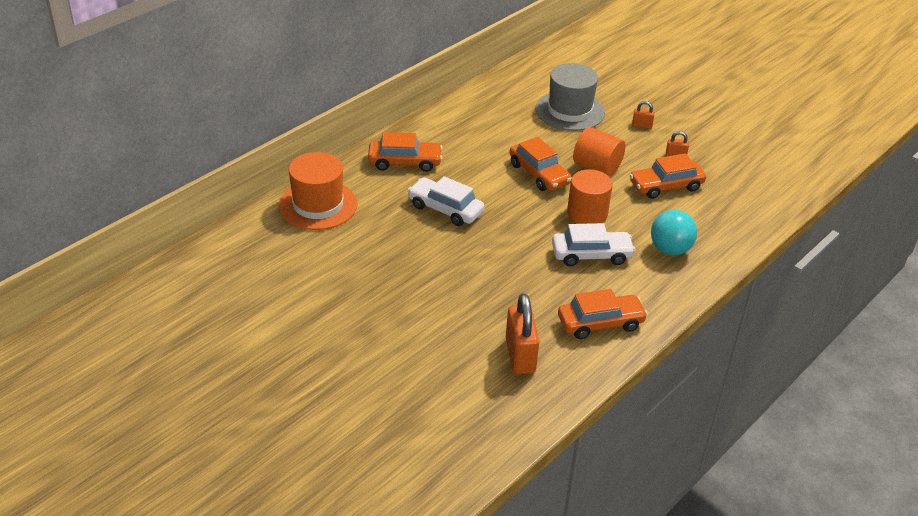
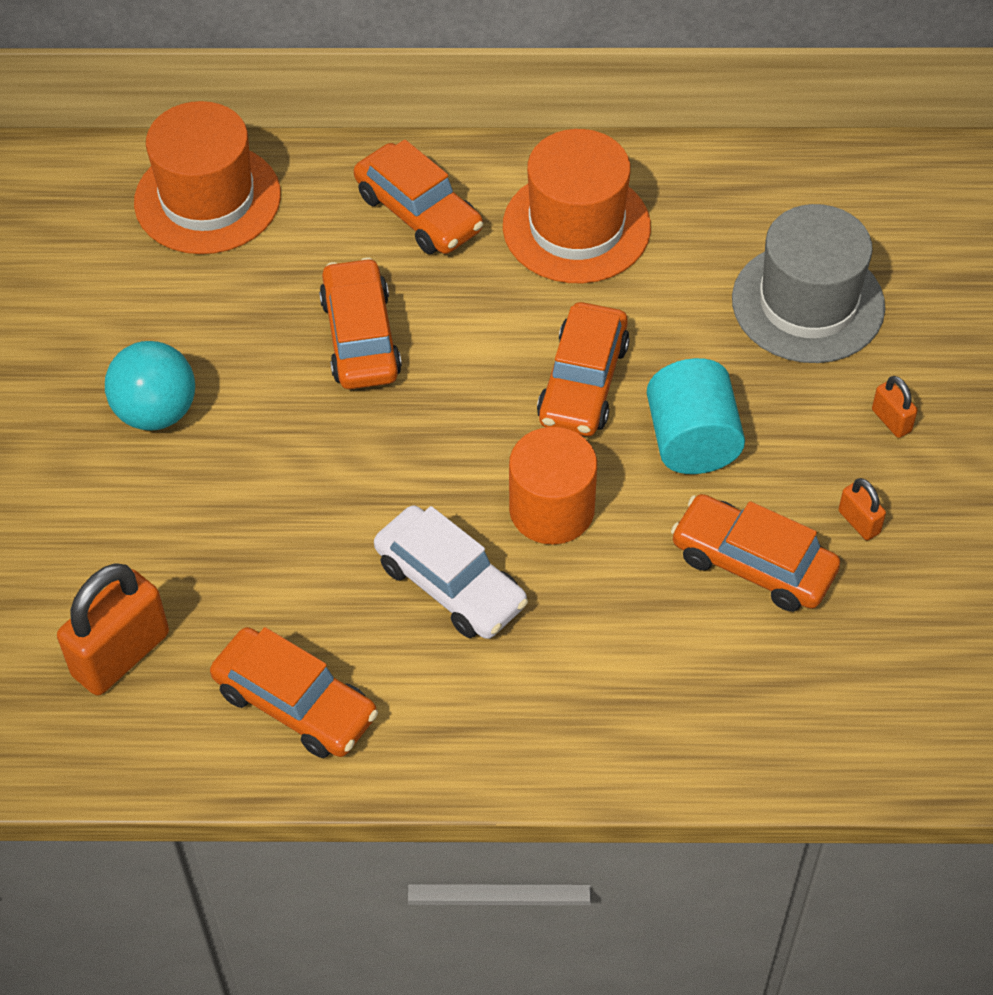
camera: 50 degrees right, 15 degrees up
white car [407,176,484,226] -> orange car [319,258,402,389]
orange cylinder [573,127,626,177] -> turquoise cylinder [647,358,745,474]
turquoise ball [651,210,697,255] -> turquoise ball moved to [105,341,195,431]
none -> orange hat [503,129,651,283]

